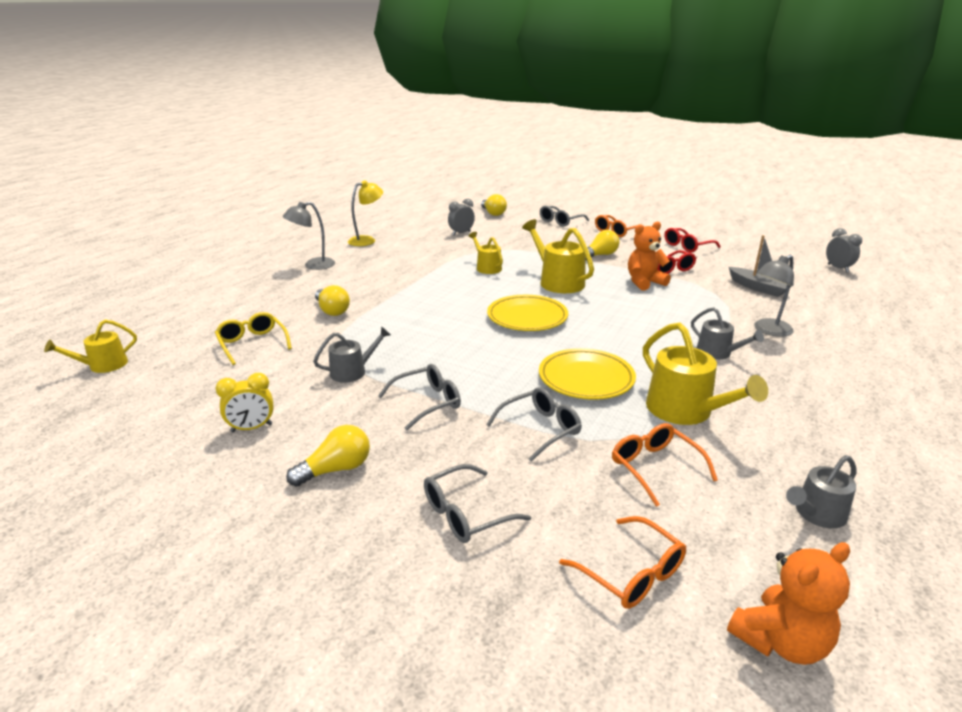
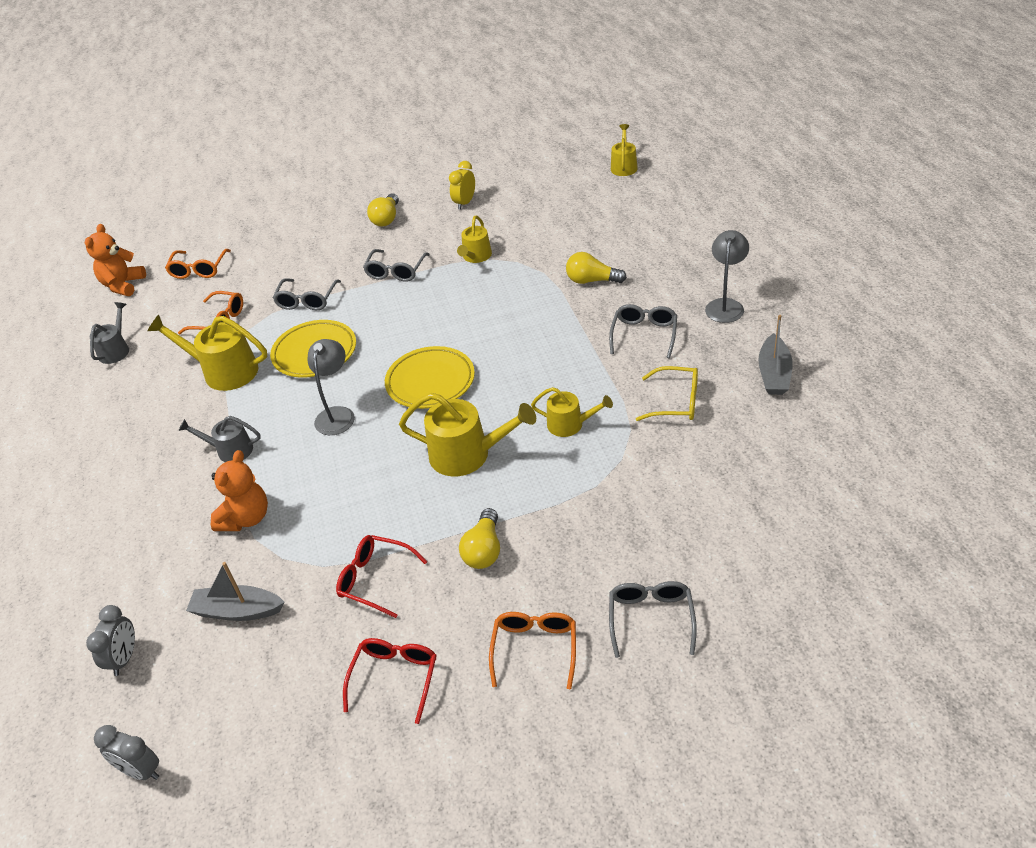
camera: 140 degrees right, 15 degrees up
yellow glasses [215,312,292,365] -> yellow glasses moved to [636,366,698,421]
grey watering can [313,326,391,383] -> yellow watering can [457,216,492,263]
yellow lamp [348,180,383,246] -> grey boat [758,315,793,395]
grey glasses [424,464,531,543] -> grey glasses moved to [609,304,677,358]
grey clock [448,199,475,235] -> grey clock moved to [86,605,135,676]
yellow light bulb [481,194,507,216] -> none
orange glasses [559,516,686,609] -> orange glasses turned 90 degrees counterclockwise [165,249,231,279]
orange teddy bear [628,221,671,291] -> orange teddy bear moved to [211,450,268,531]
grey lamp [754,255,794,337] -> grey lamp moved to [308,339,355,435]

